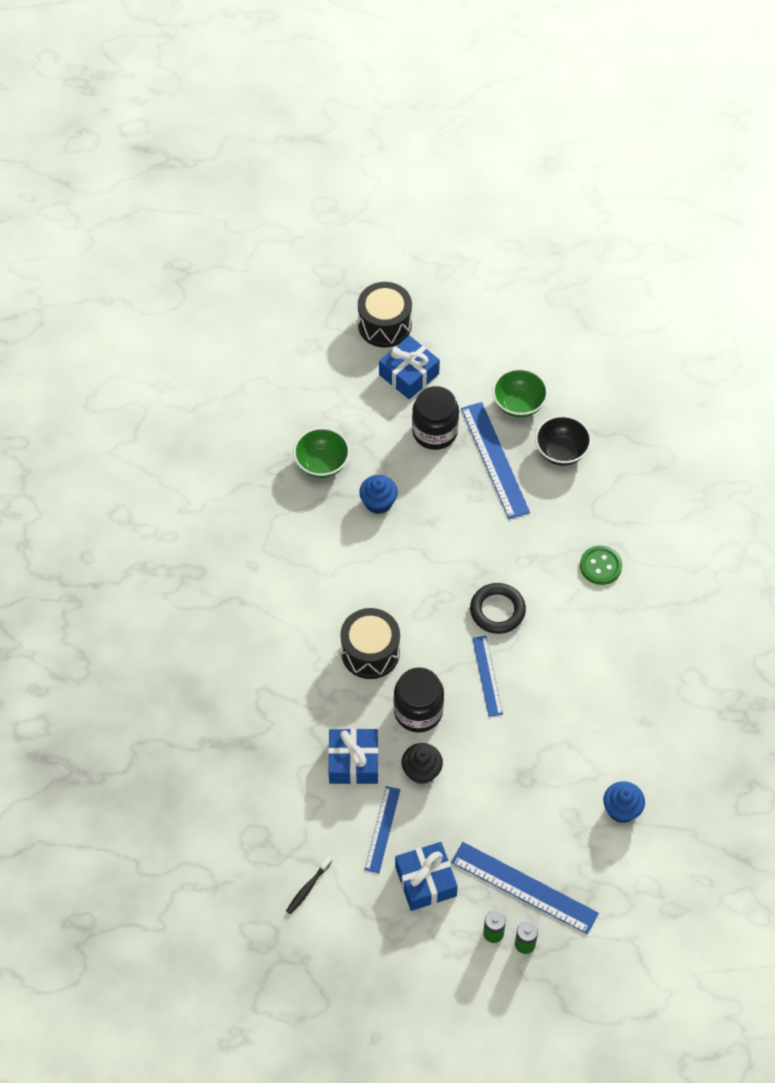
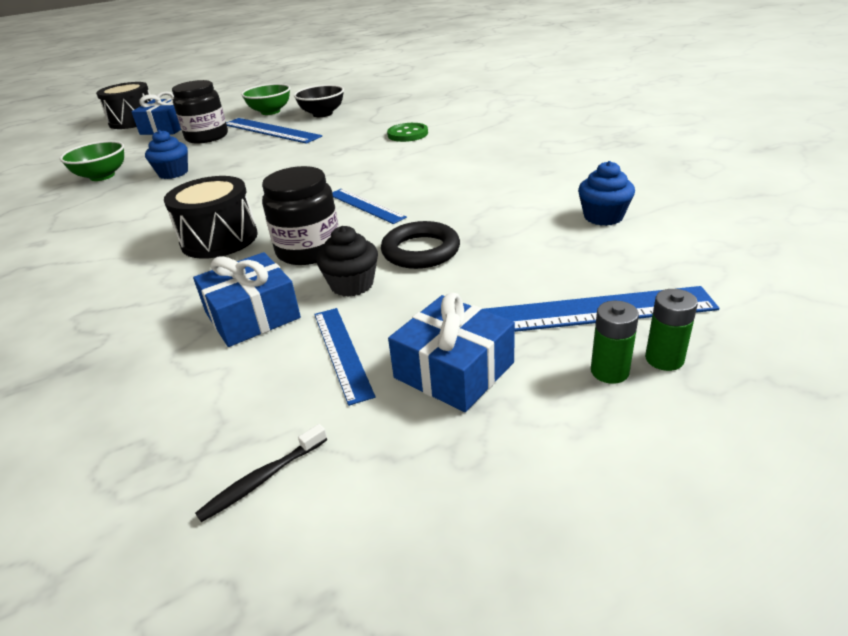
camera: 30 degrees left, 25 degrees down
black toothbrush [286,856,332,914] -> black toothbrush turned 45 degrees clockwise [195,424,327,522]
black ring [470,583,526,634] -> black ring moved to [381,221,460,269]

